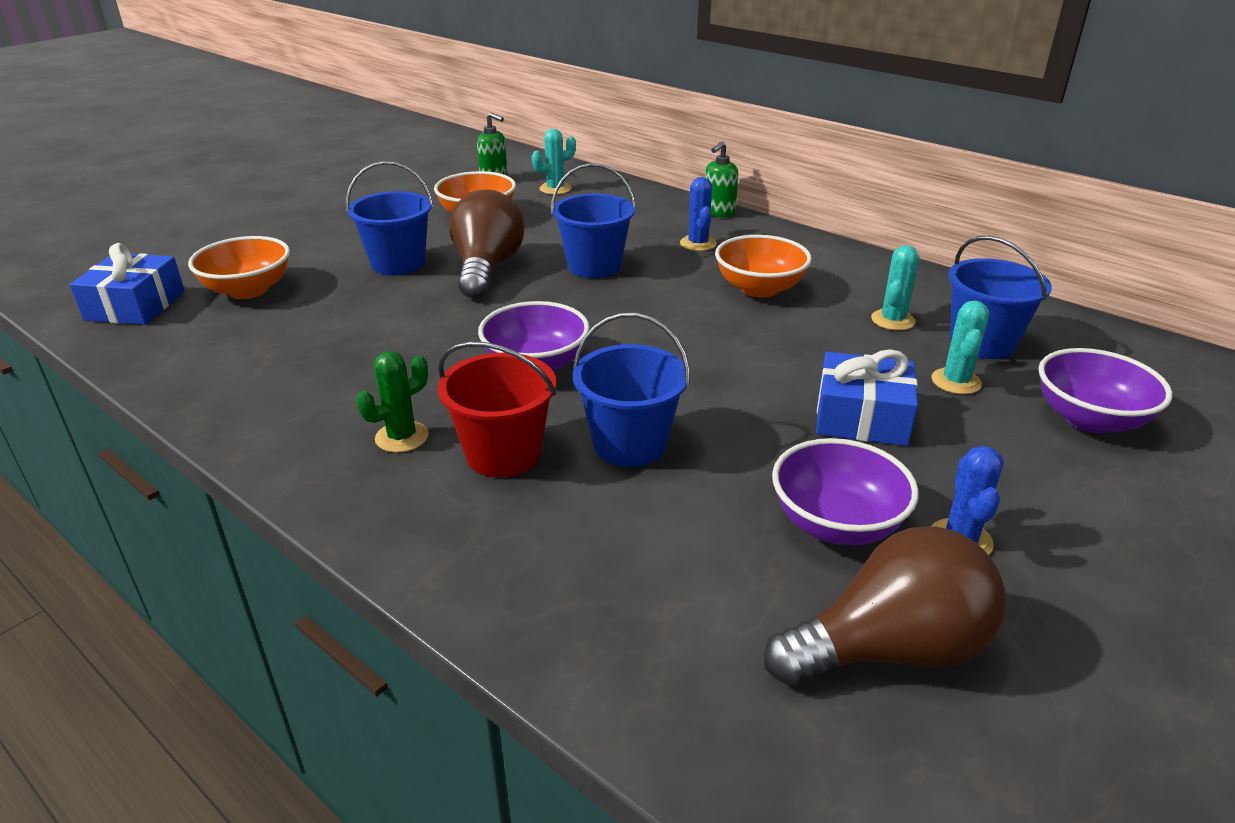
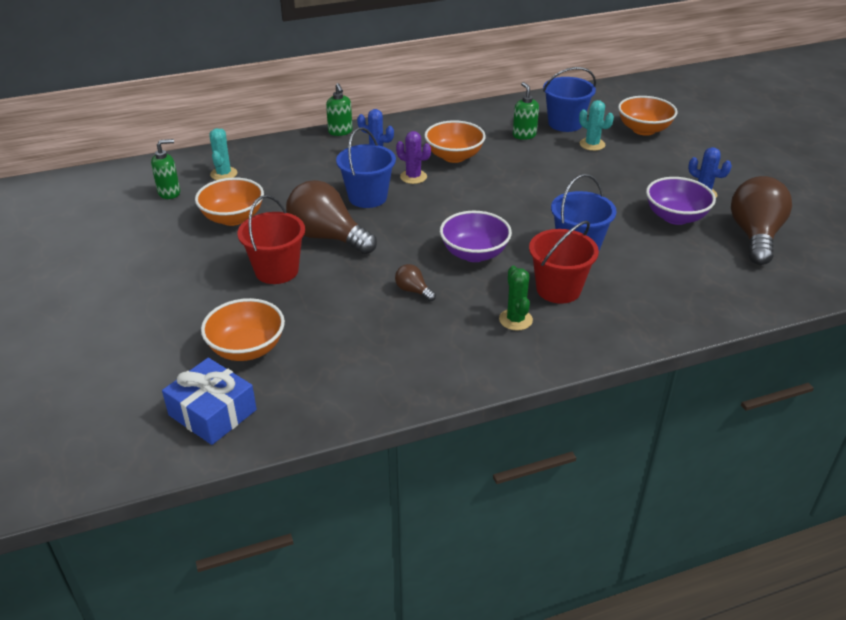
camera: 60 degrees left, 5 degrees up
blue bucket [346,161,433,275] -> red bucket [238,195,305,284]
blue gift [816,349,918,446] -> none
turquoise cactus [871,245,919,331] -> green soap dispenser [513,82,539,140]
purple bowl [1038,348,1172,433] -> orange bowl [618,96,677,136]
none -> brown light bulb [395,264,436,301]
none -> purple cactus [396,131,431,184]

